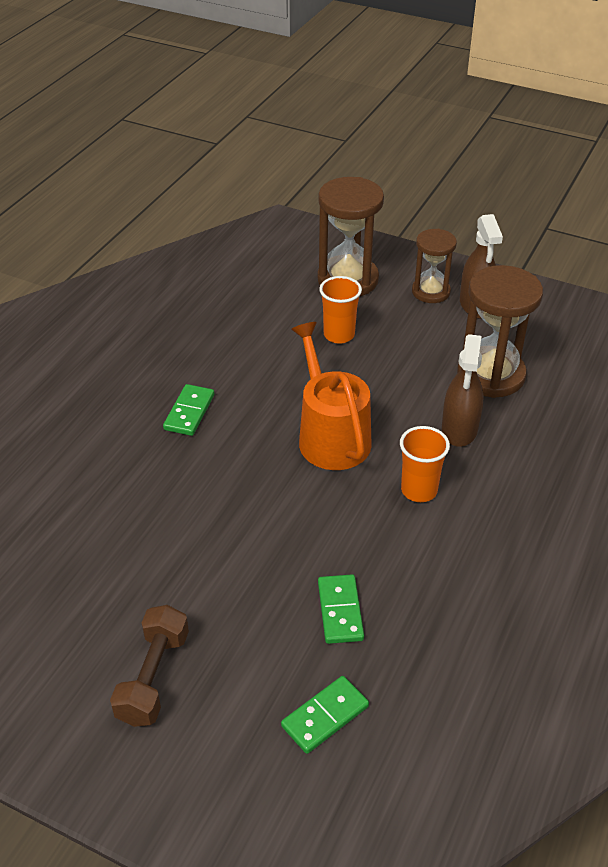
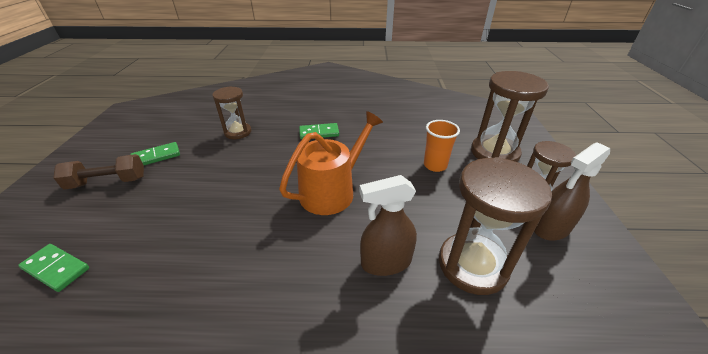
camera: 65 degrees right, 5 degrees down
green domino [318,574,364,644] -> green domino moved to [130,142,180,165]
orange cup [400,426,450,502] -> none
none -> brown hourglass [212,86,251,139]

